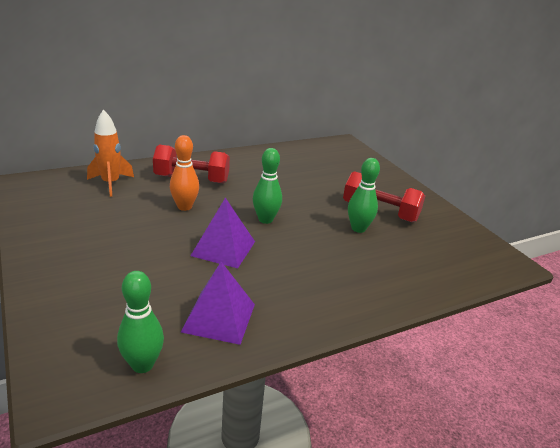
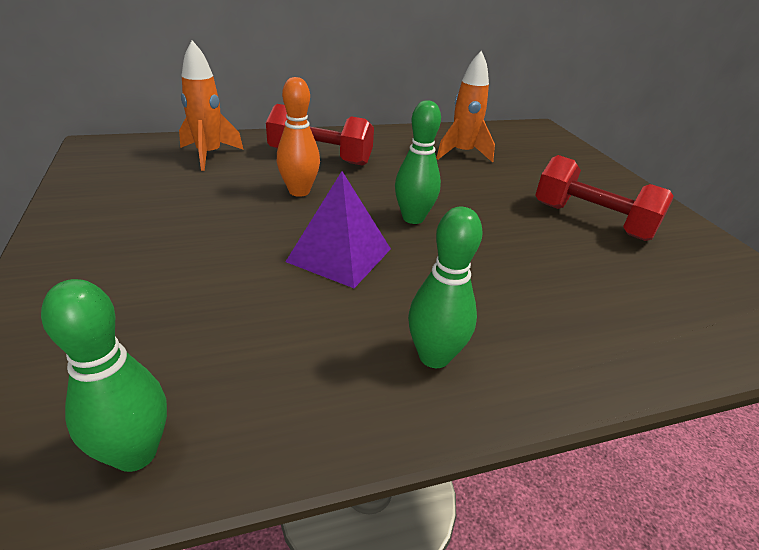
camera: 10 degrees right, 5 degrees up
purple pyramid [181,262,255,345] -> none
green bowling pin [348,158,380,233] -> green bowling pin moved to [408,207,483,368]
none -> orange rocket [436,51,495,163]

